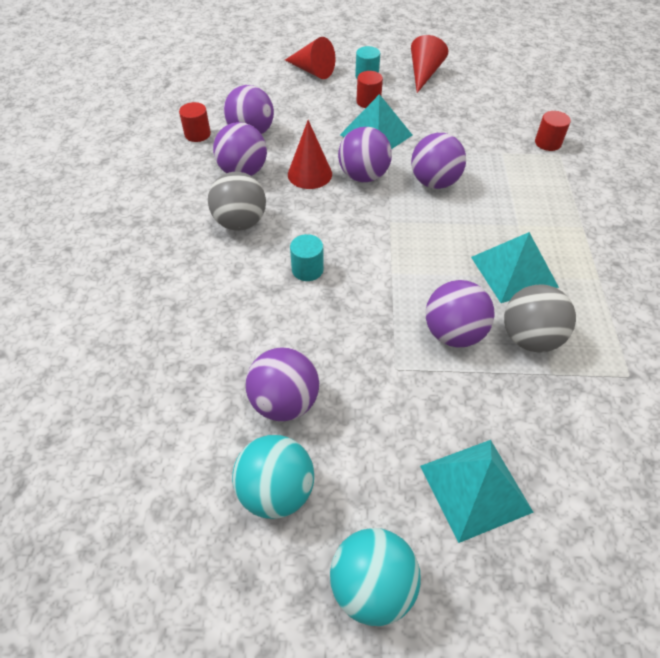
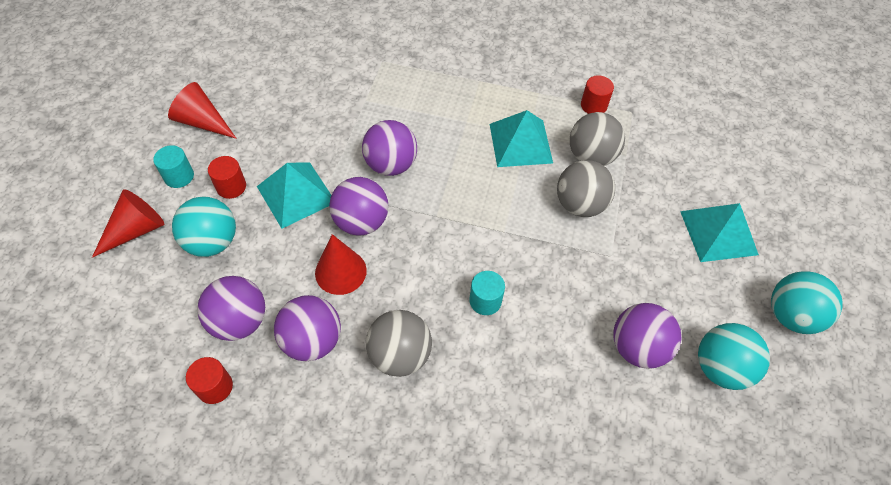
camera: 80 degrees left, 5 degrees up
purple ball [426,280,495,348] -> grey ball [557,160,615,217]
red cylinder [535,111,571,151] -> red cylinder moved to [581,75,614,114]
none -> turquoise ball [172,197,236,257]

